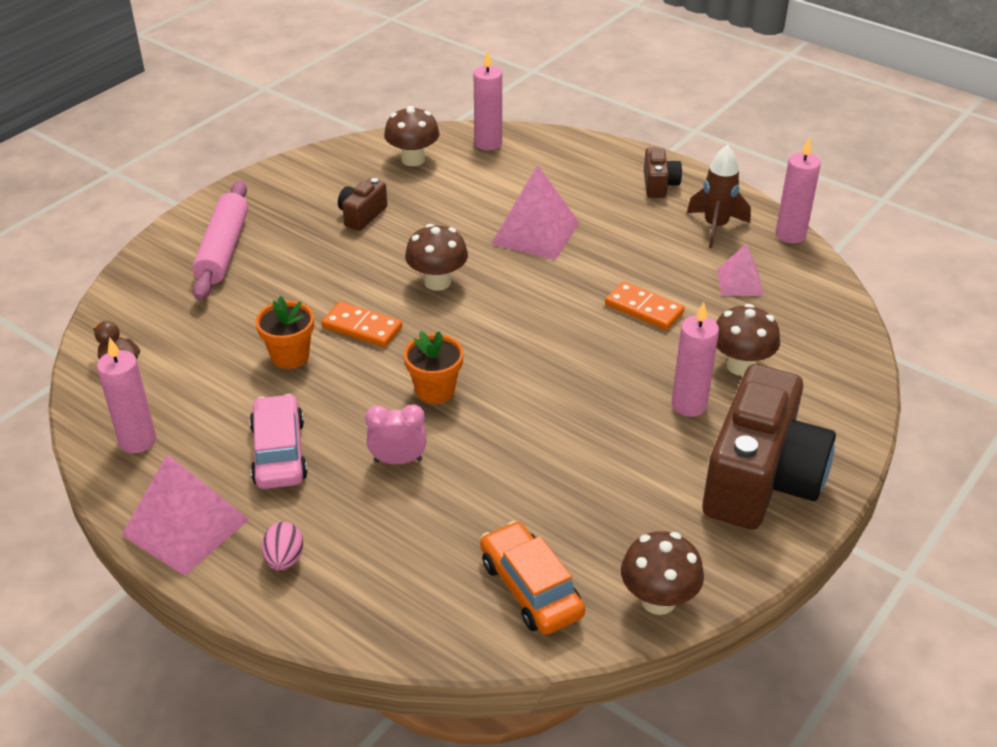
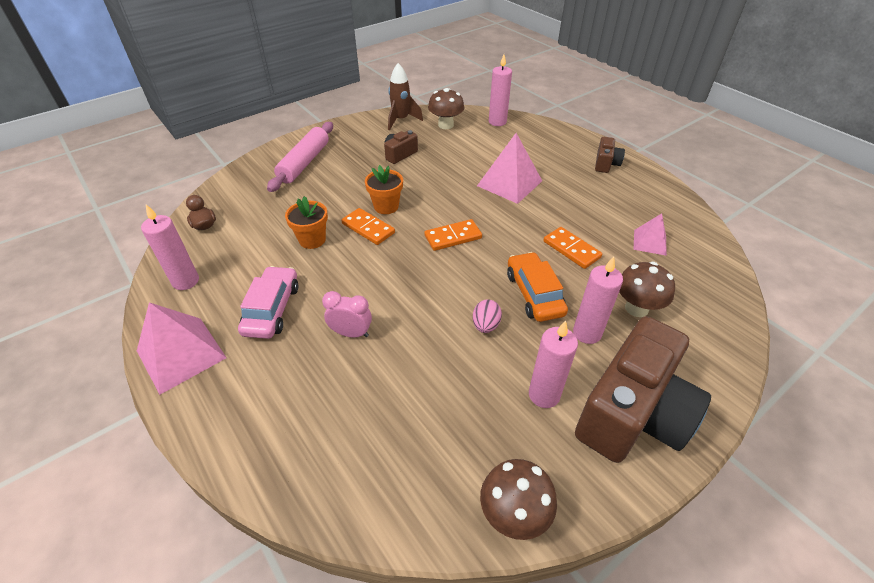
camera: 15 degrees right, 5 degrees up
pink egg [261,522,303,571] -> pink egg moved to [473,299,502,333]
orange flower pot [404,331,464,404] -> orange flower pot moved to [365,165,403,214]
brown mushroom [405,224,468,291] -> none
orange car [480,521,585,635] -> orange car moved to [507,252,568,322]
brown rocket [687,145,751,248] -> brown rocket moved to [388,63,423,130]
pink candle [776,137,821,243] -> pink candle moved to [529,321,578,408]
none -> orange domino [425,219,482,251]

